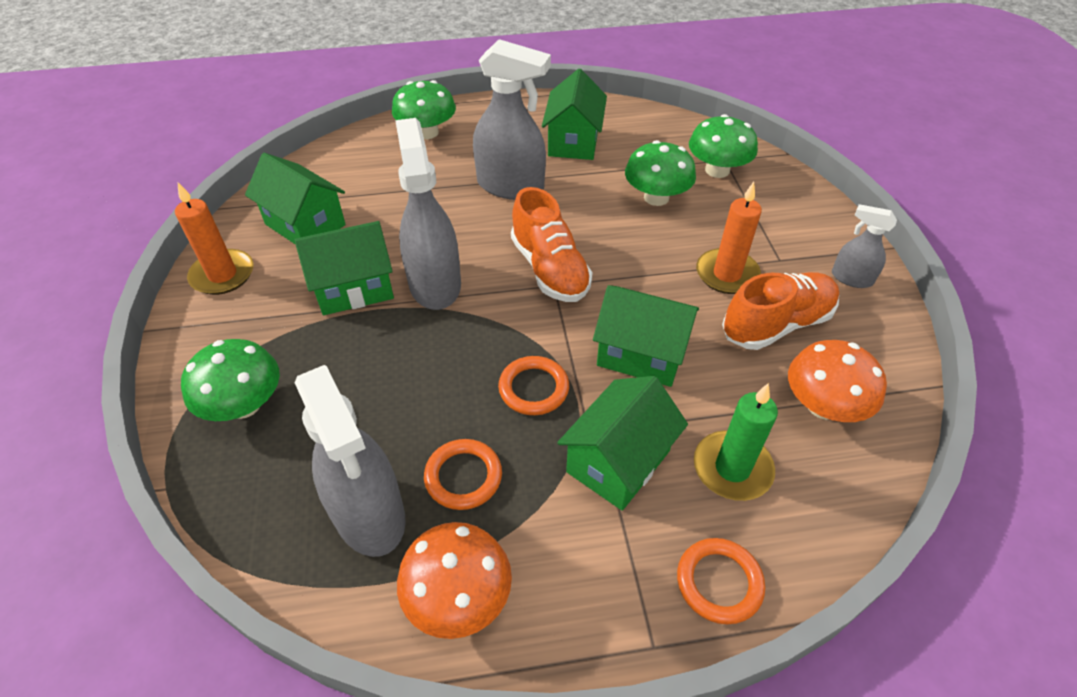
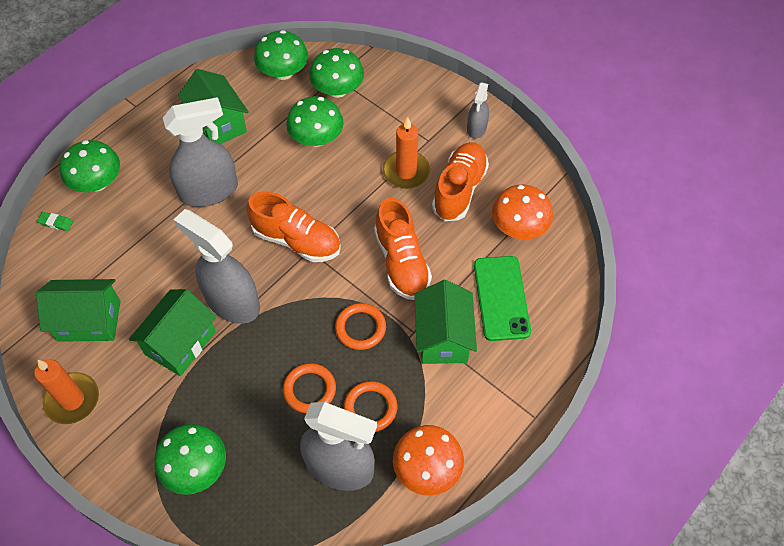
camera: 40 degrees left, 10 degrees up
green house [593,285,699,387] -> orange shoe [374,198,432,300]
orange ring [677,538,765,624] -> orange ring moved to [283,363,336,413]
green candle [694,383,778,501] -> green phone [474,256,531,341]
grey spray bottle [832,204,897,288] -> grey spray bottle turned 60 degrees counterclockwise [467,82,489,139]
none -> green eraser [37,212,73,231]
none -> green mushroom [254,30,308,80]

